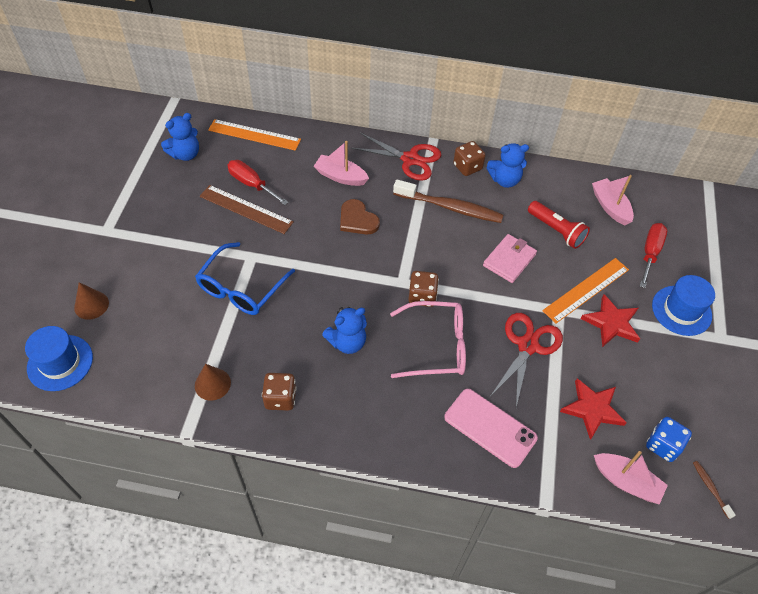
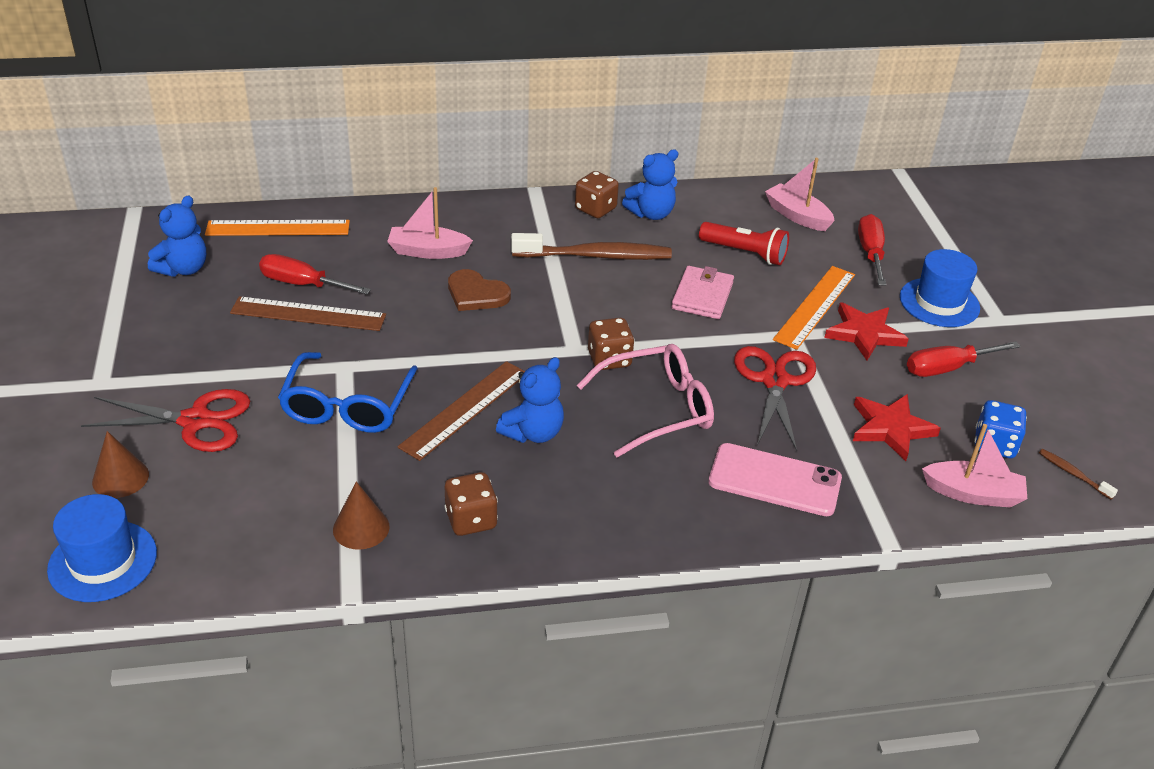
camera: 20 degrees left, 15 degrees down
red scissors [351,133,441,181] -> red scissors moved to [81,389,250,452]
none -> brown ruler [397,361,525,461]
none -> red screwdriver [907,341,1021,377]

